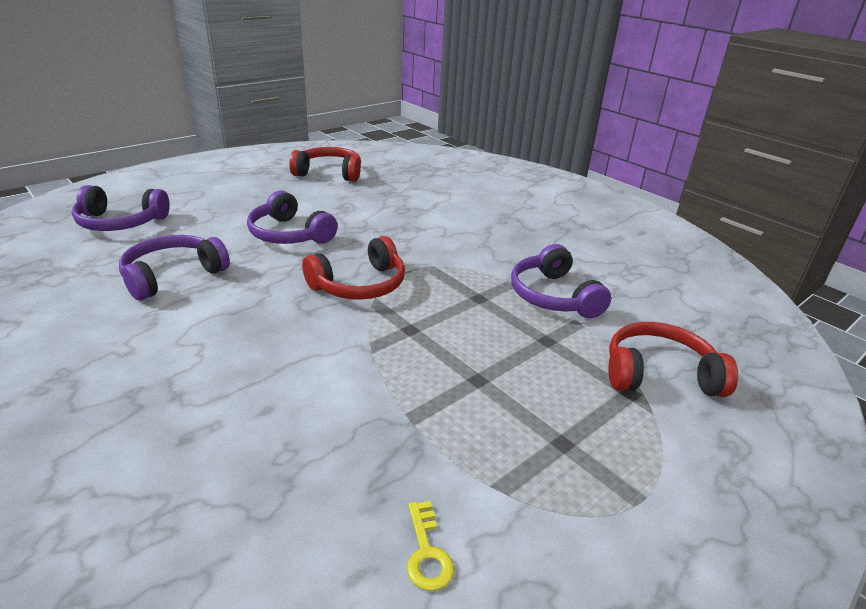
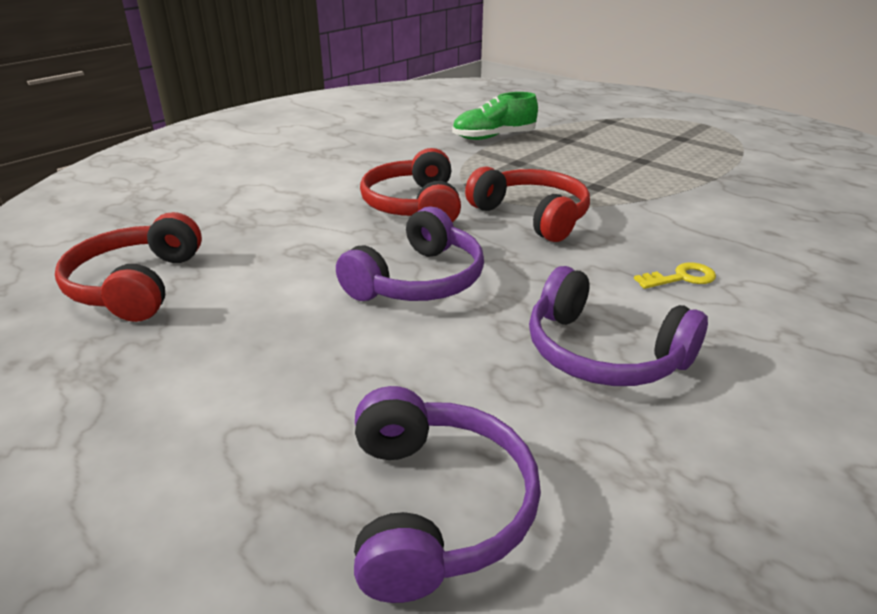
camera: 95 degrees left, 0 degrees up
yellow key [407,501,454,591] -> yellow key moved to [634,263,716,289]
purple headphones [511,244,611,318] -> green shoe [452,92,538,140]
red headphones [608,322,738,397] -> red headphones moved to [360,148,461,222]

